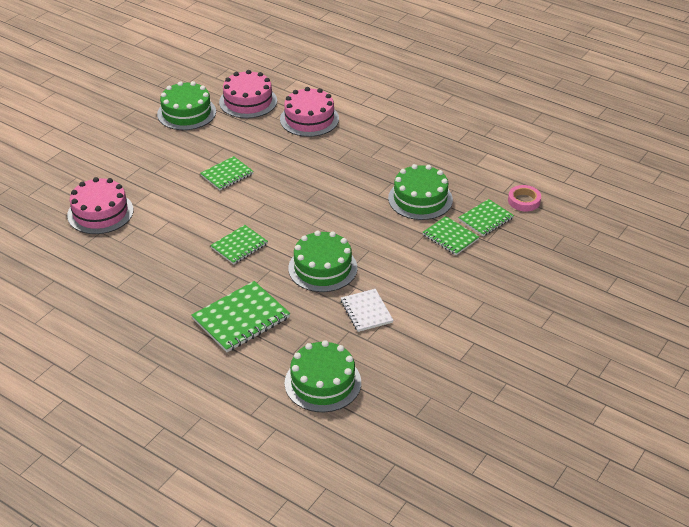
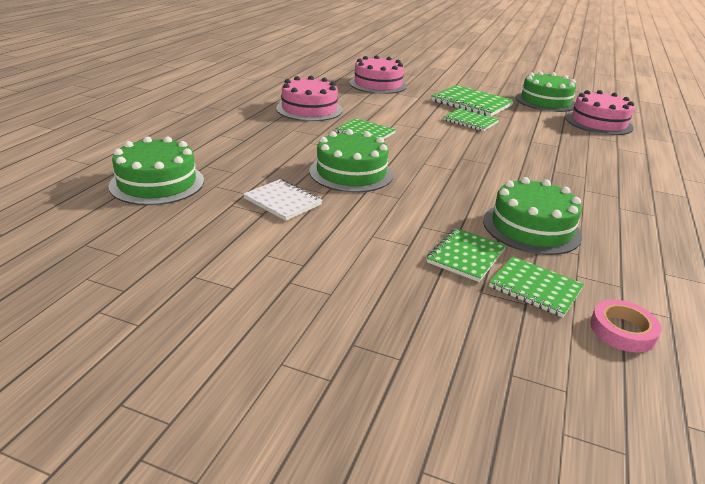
camera: 75 degrees right, 10 degrees down
green notebook [191,281,290,352] -> green notebook moved to [432,85,514,117]
pink cake [280,87,339,137] -> pink cake moved to [276,76,343,121]
white notebook [341,289,393,332] -> white notebook turned 75 degrees clockwise [243,179,323,221]

